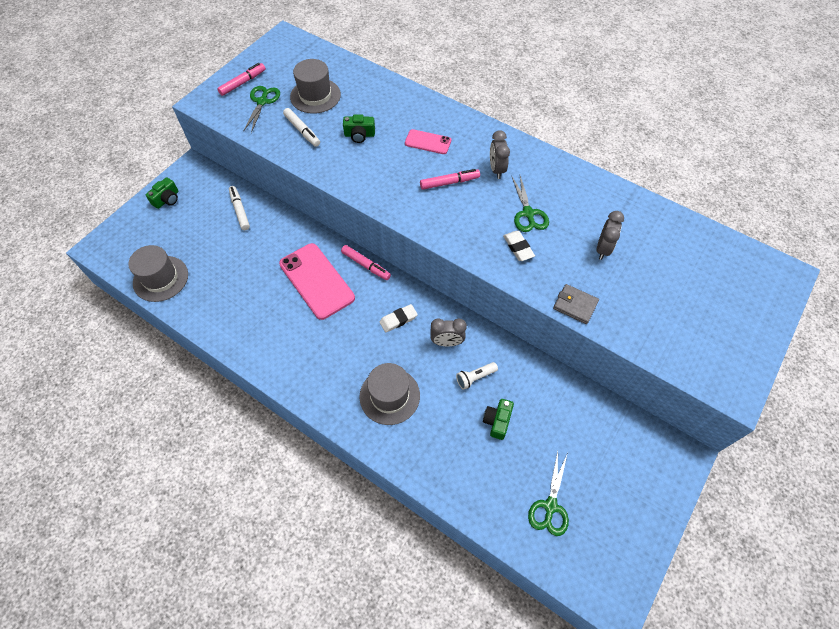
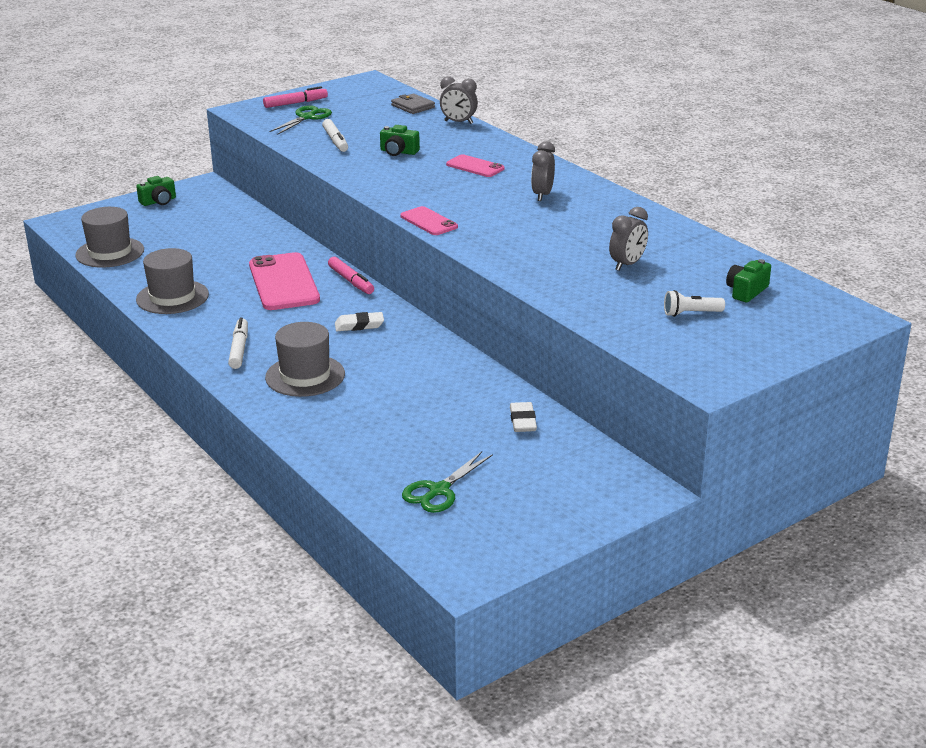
camera: 20 degrees right, 30 degrees down
white marker [229,186,250,230] -> white marker moved to [228,317,248,369]
grey hat [290,59,341,114] -> grey hat moved to [136,248,209,314]
pink marker [420,169,480,190] -> none
grey clock [430,318,467,347] -> grey clock moved to [440,76,478,124]
white flashlight [456,362,498,390] -> white flashlight moved to [664,290,725,317]
green camera [483,399,514,440] -> green camera moved to [726,259,771,302]
white eraser [503,231,535,261] -> white eraser moved to [510,402,537,432]
green scissors [512,176,549,232] -> none
grey wallet [553,284,599,324] -> grey wallet moved to [391,94,435,114]
none -> pink phone [400,206,458,235]

